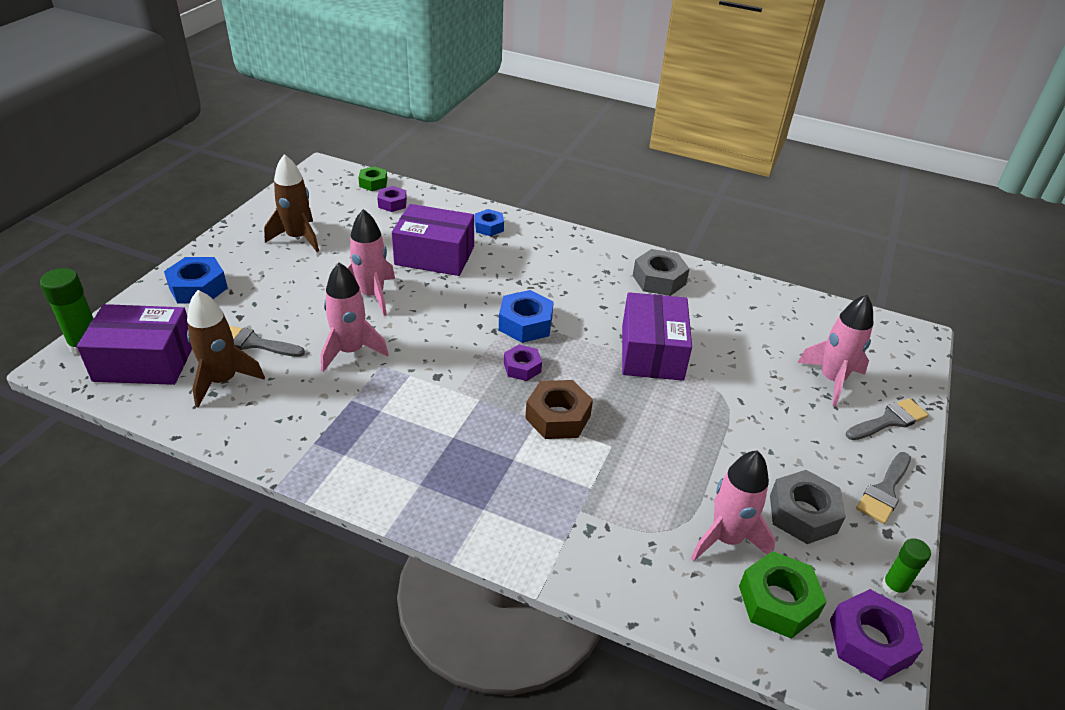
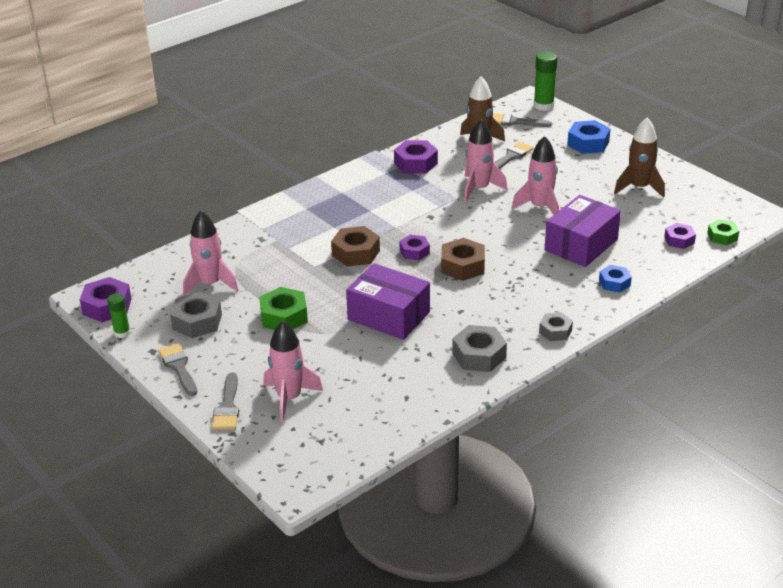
camera: 120 degrees right, 5 degrees down
purple box [77,304,192,385] -> grey brush [493,113,552,127]
blue nut [499,290,554,343] -> brown nut [441,238,485,281]
green nut [739,551,827,639] -> green nut moved to [259,287,308,330]
none -> purple nut [394,140,438,174]
none -> grey nut [539,312,573,341]

